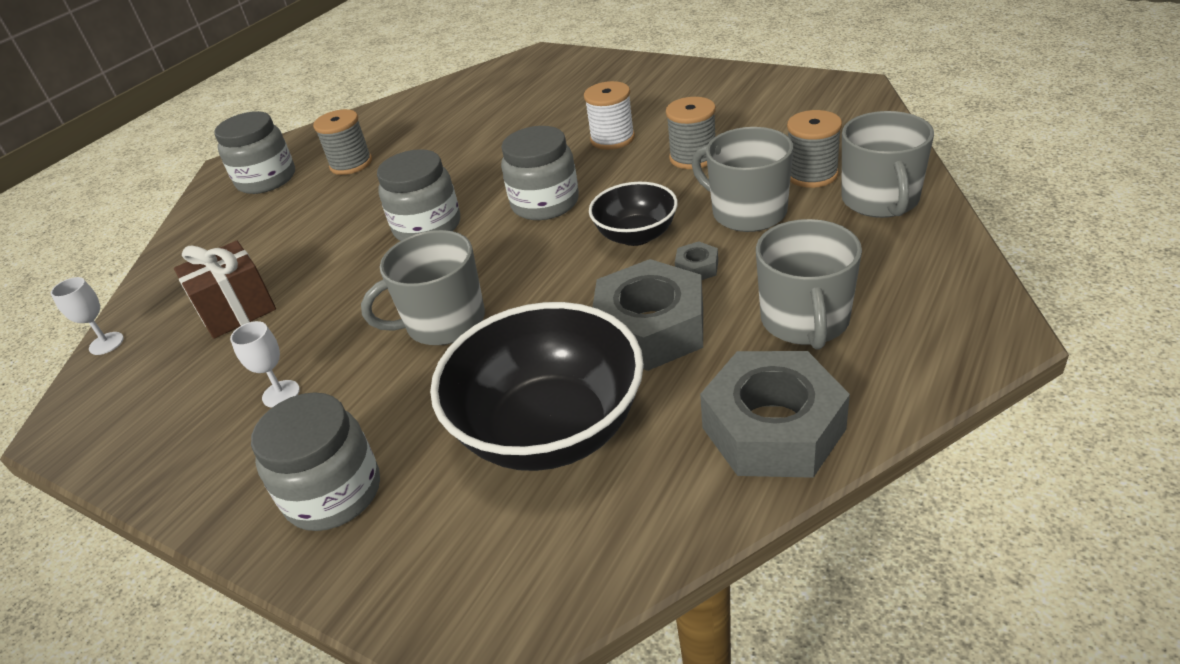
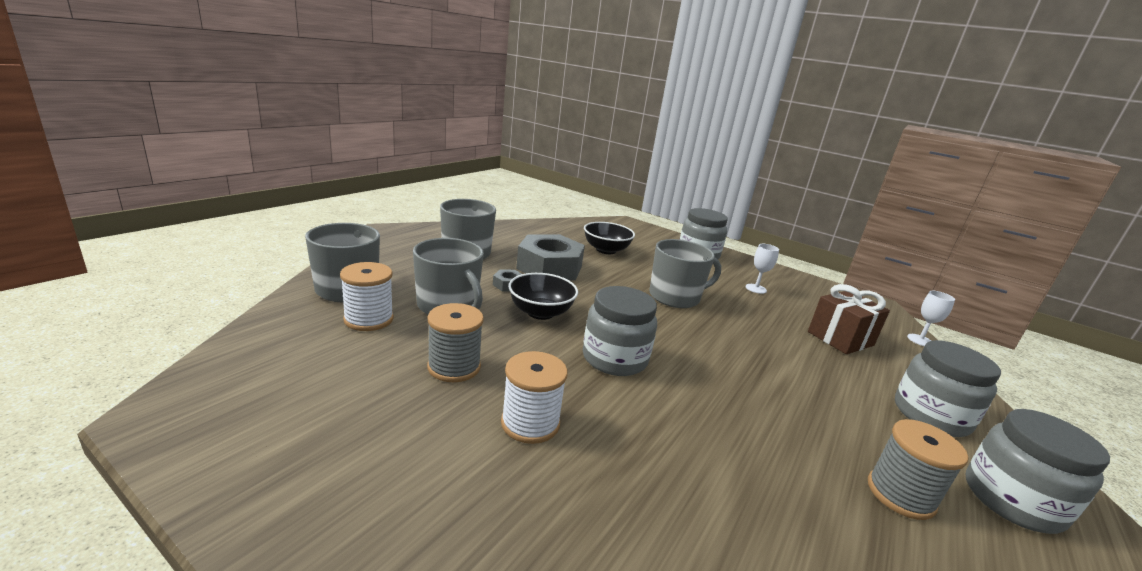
camera: 175 degrees right, 15 degrees down
grey jar [377,149,460,241] -> grey jar moved to [895,340,1001,437]
black bowl [430,302,644,471] -> black bowl [584,222,635,254], size x0.55
grey nut [700,351,850,478] -> none
grey spool [787,110,842,188] -> white spool [340,262,394,331]

